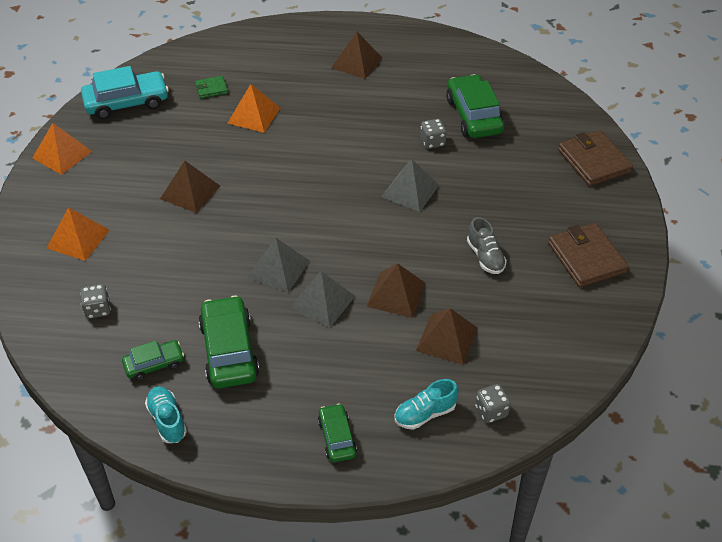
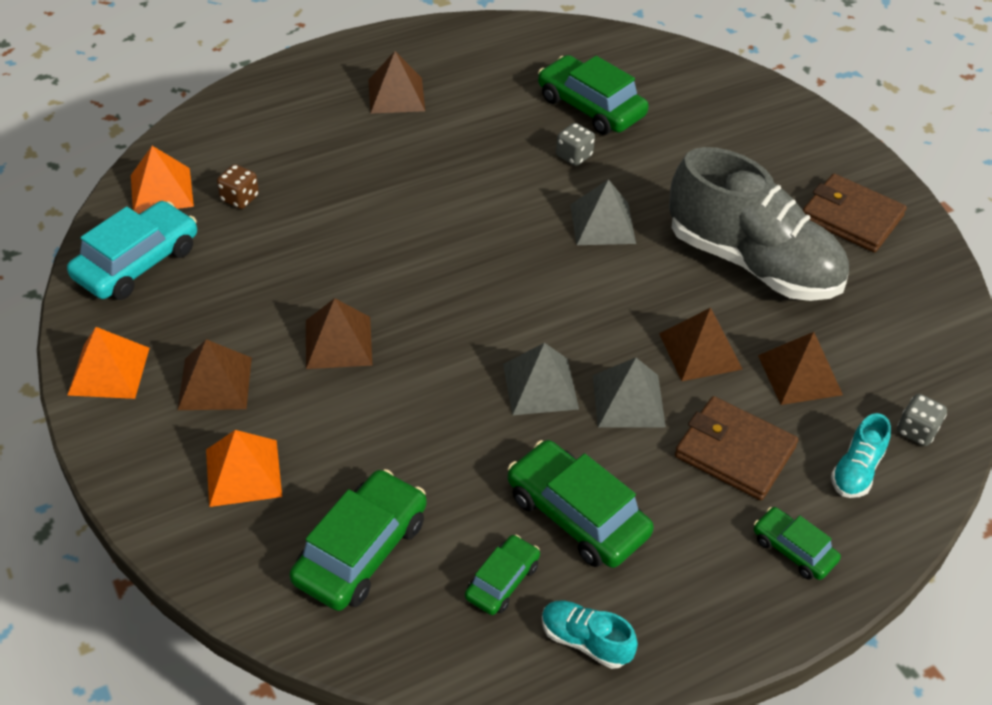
camera: 35 degrees left, 0 degrees up
grey dice [80,284,111,319] -> green car [290,469,427,611]
green wallet [195,76,228,99] -> brown dice [217,164,259,209]
orange pyramid [227,84,280,133] -> orange pyramid moved to [131,146,194,214]
grey shoe [467,217,507,274] -> grey shoe [669,147,849,301], size x2.44
brown wallet [558,130,633,186] -> brown wallet moved to [675,396,798,500]
none -> brown pyramid [178,339,252,410]

